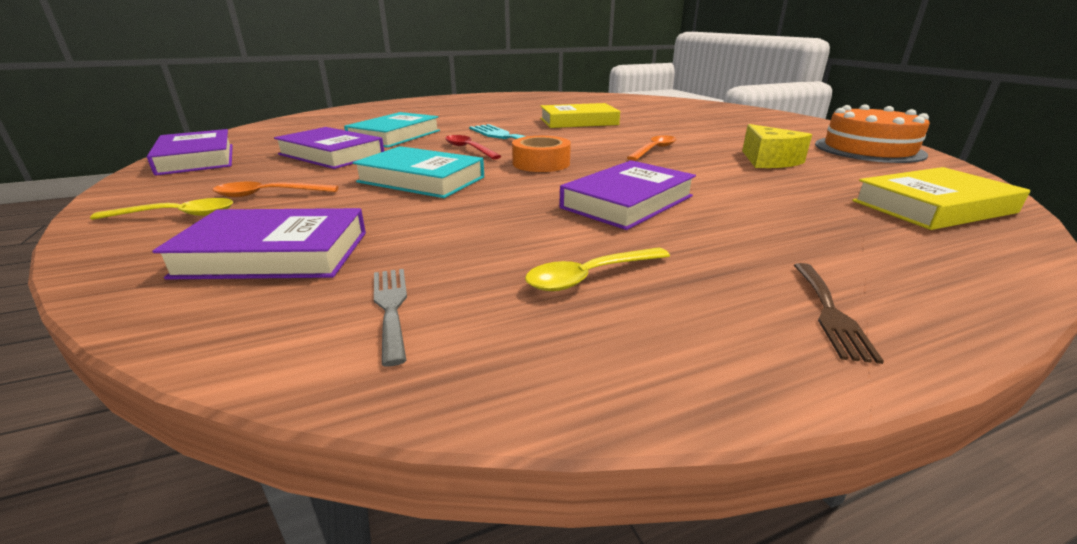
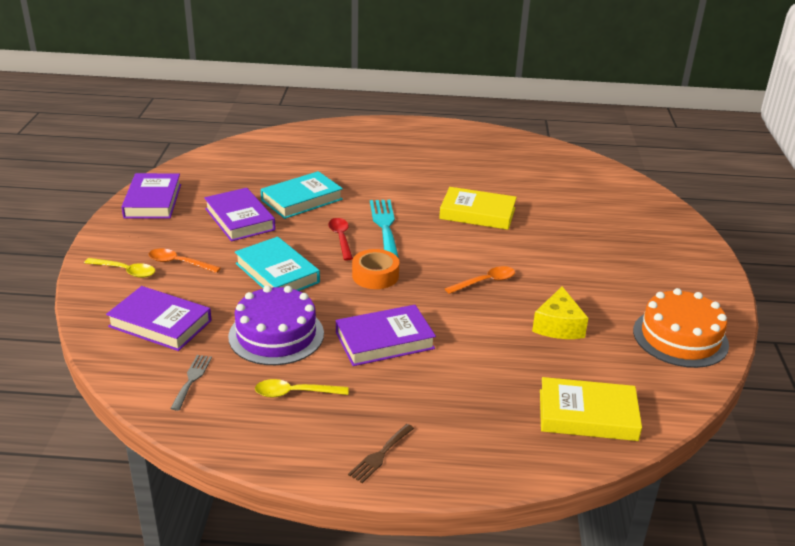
camera: 25 degrees right, 5 degrees up
none -> purple cake [228,285,324,365]

